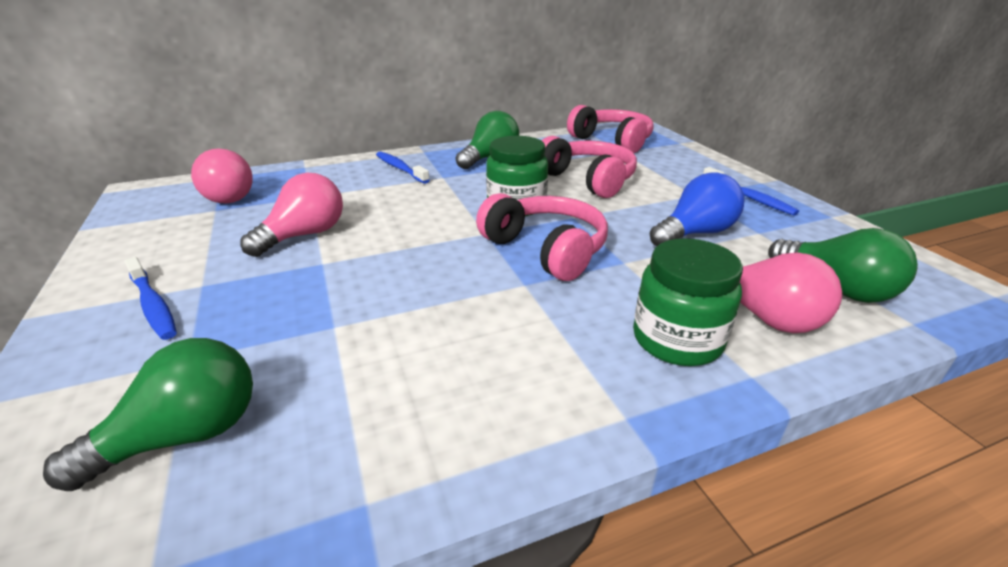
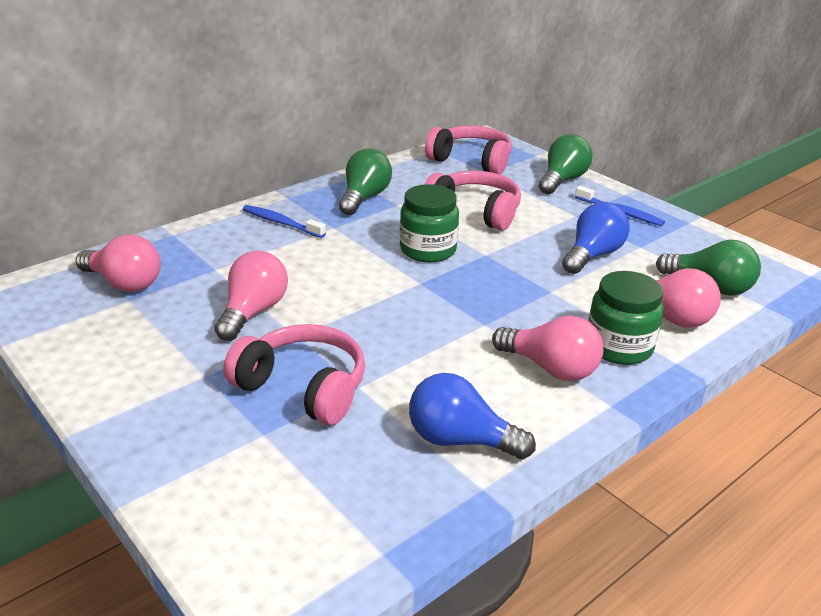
camera: 20 degrees left, 0 degrees up
green light bulb [43,338,253,491] -> green light bulb moved to [538,134,593,194]
blue toothbrush [124,257,177,340] -> none
pink headphones [476,193,608,281] -> pink headphones moved to [223,324,365,425]
none -> blue light bulb [409,373,536,459]
none -> pink light bulb [492,316,603,381]

